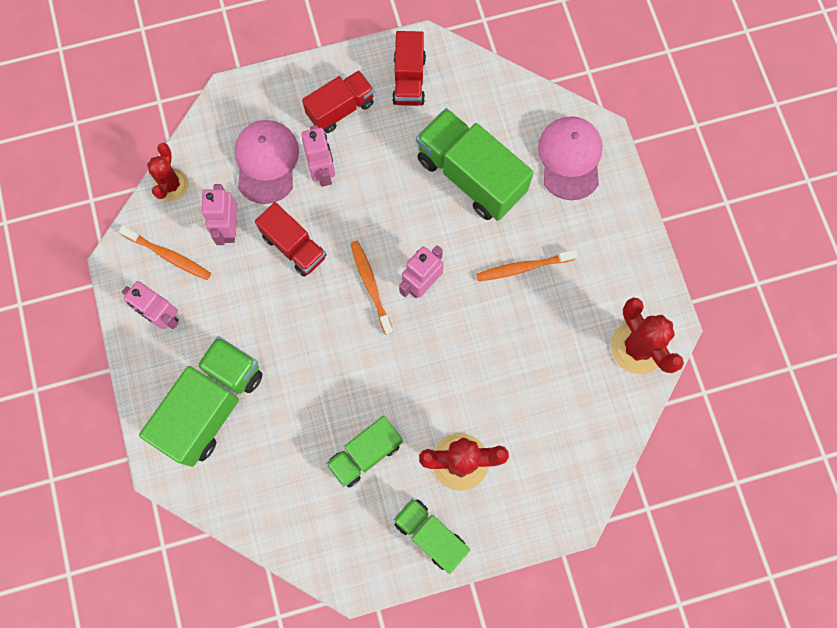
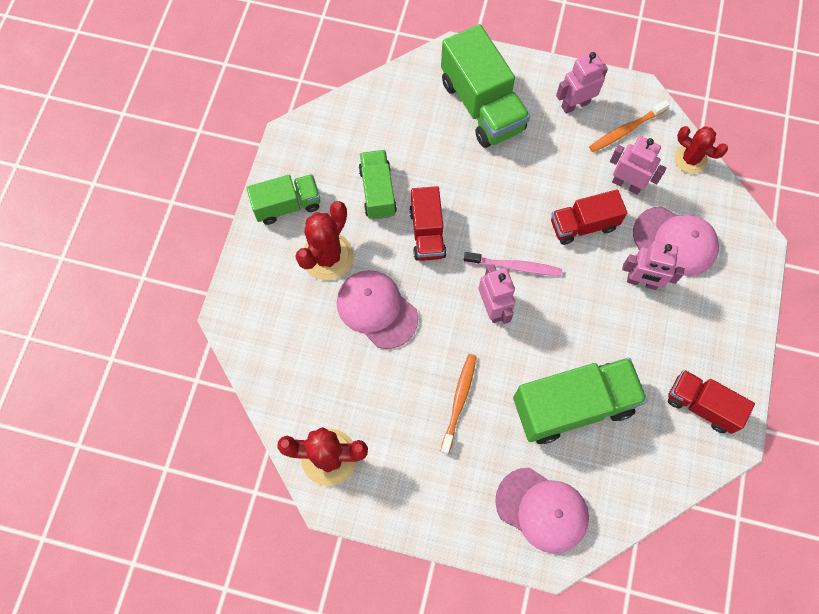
camera: 120 degrees right, 5 degrees down
red truck [302,70,374,133] -> red truck moved to [409,186,447,261]
orange toothbrush [350,241,393,335] -> pink toothbrush [464,252,562,276]
none -> pink cap [337,270,418,349]

